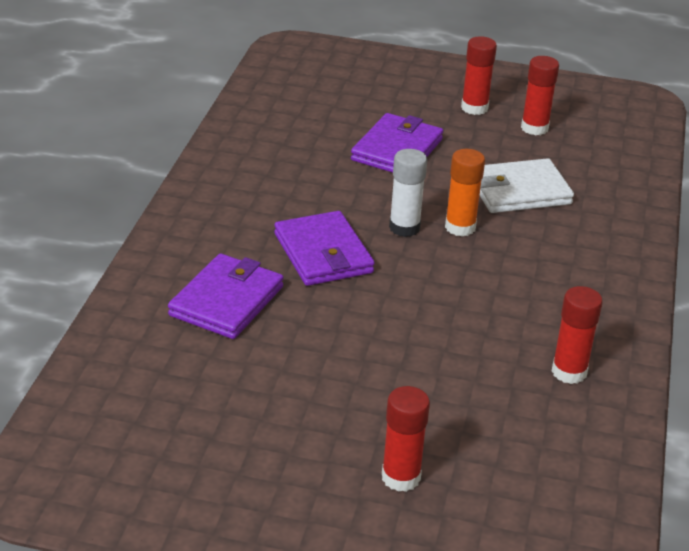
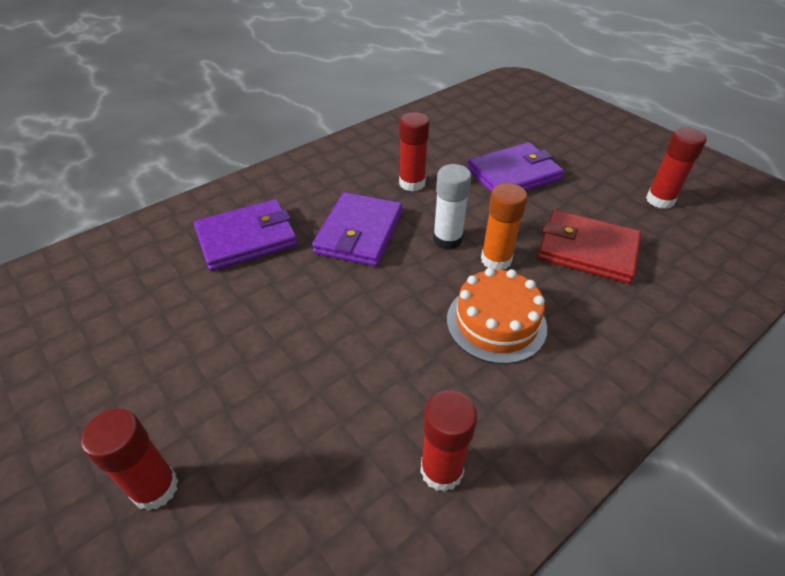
camera: 40 degrees right, 10 degrees up
red glue stick [461,36,497,115] -> red glue stick moved to [399,112,429,192]
white wallet [480,158,574,213] -> red wallet [538,210,641,284]
none -> orange cake [447,268,547,364]

